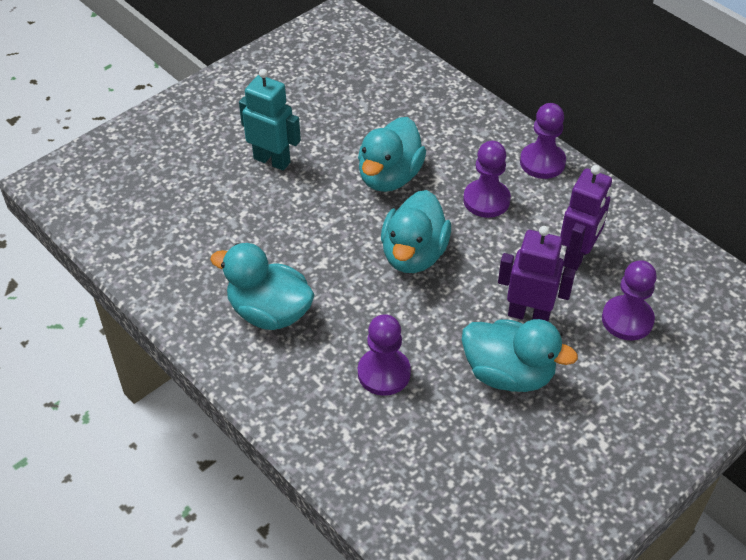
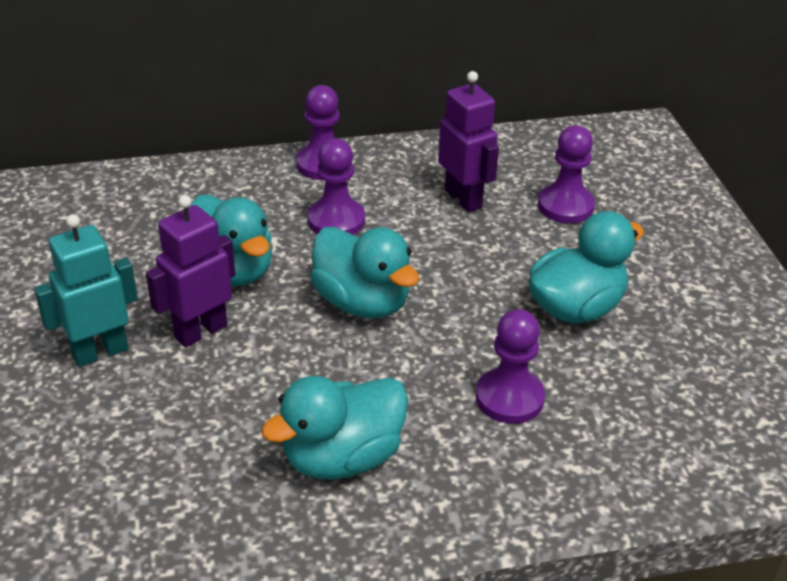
camera: 60 degrees left, 10 degrees down
purple robot [498,226,576,321] -> purple robot moved to [146,195,235,347]

